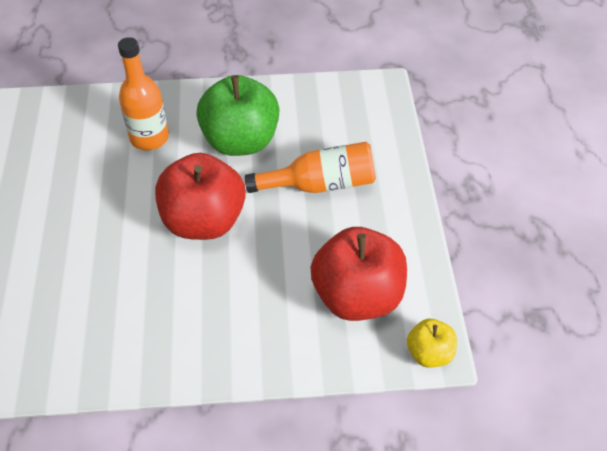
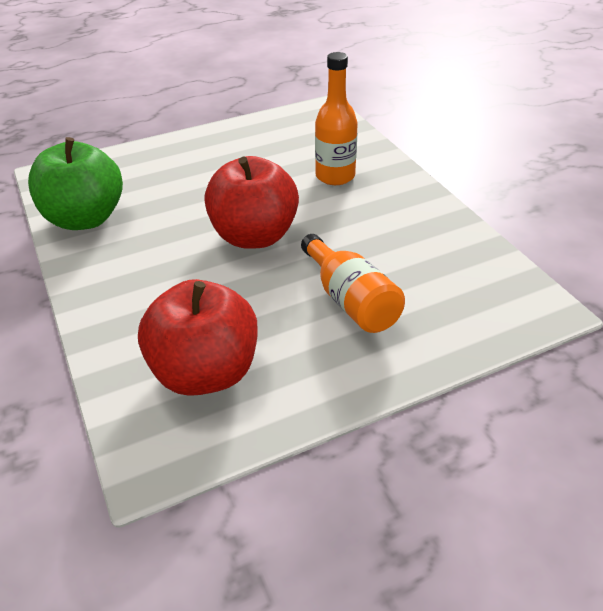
camera: 70 degrees right, 10 degrees down
green apple [196,75,279,156] -> green apple moved to [28,137,123,230]
yellow apple [407,319,457,368] -> none

